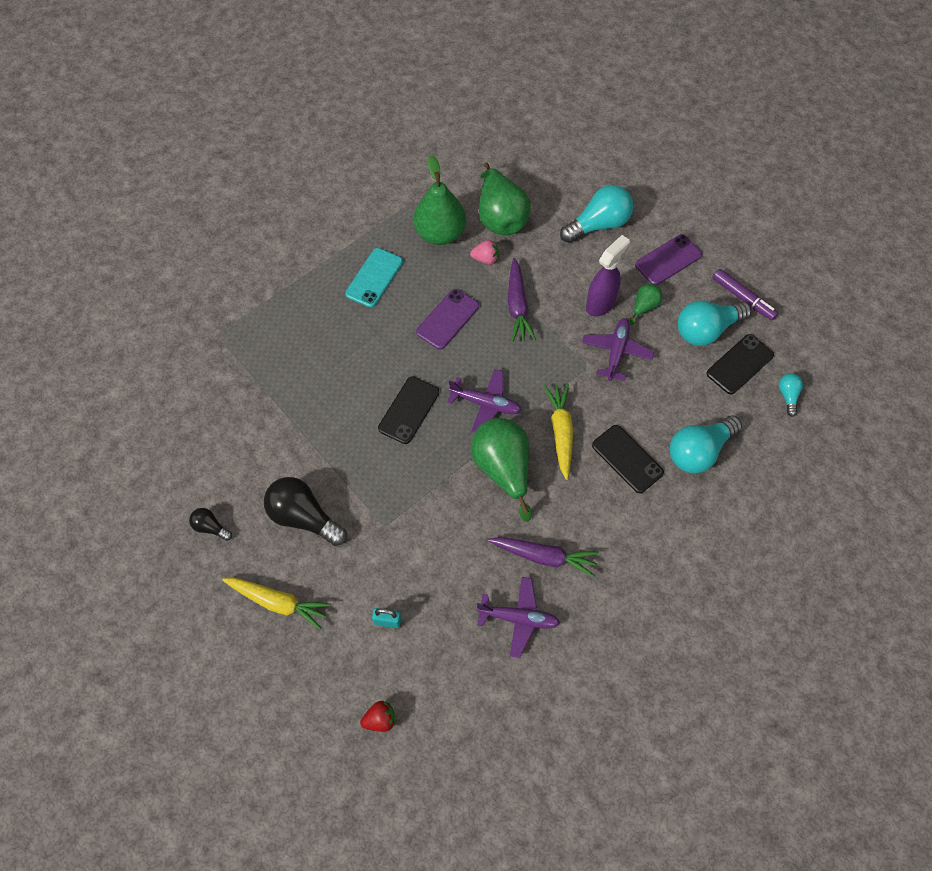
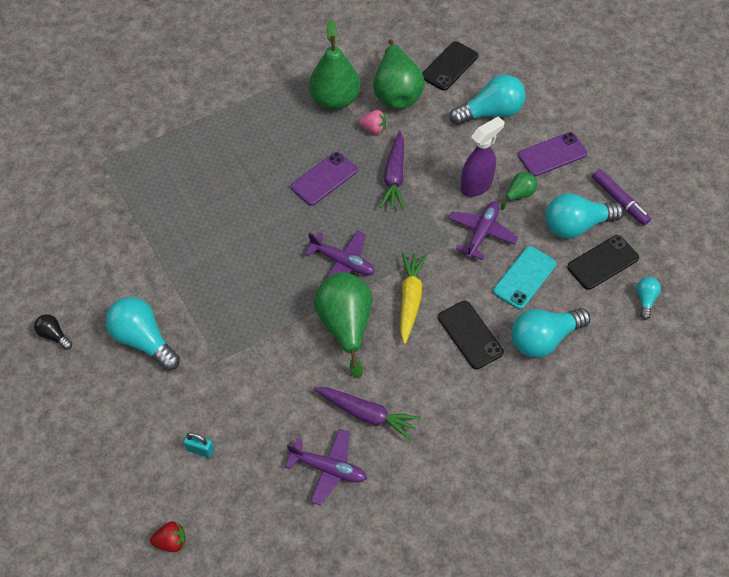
camera: 10 degrees right, 5 degrees down
yellow carrot [222,578,331,630] -> none
black light bulb [264,477,347,546] -> turquoise light bulb [105,297,180,371]
turquoise phone [345,248,403,308] -> turquoise phone moved to [493,246,557,309]
black phone [378,376,439,444] -> black phone moved to [422,41,478,91]

